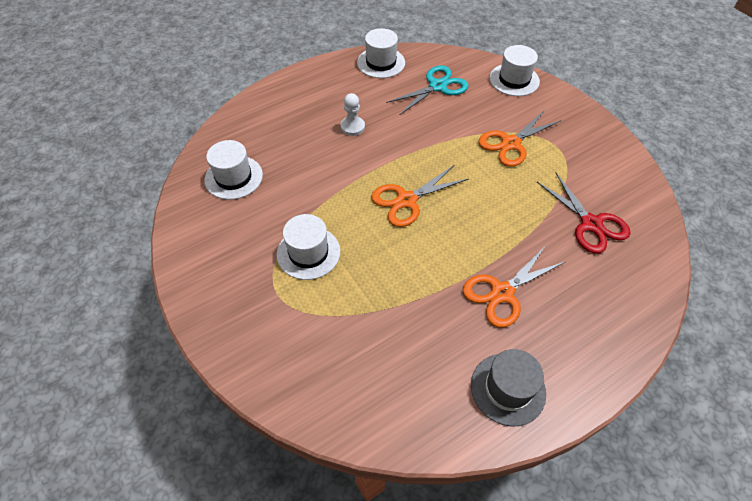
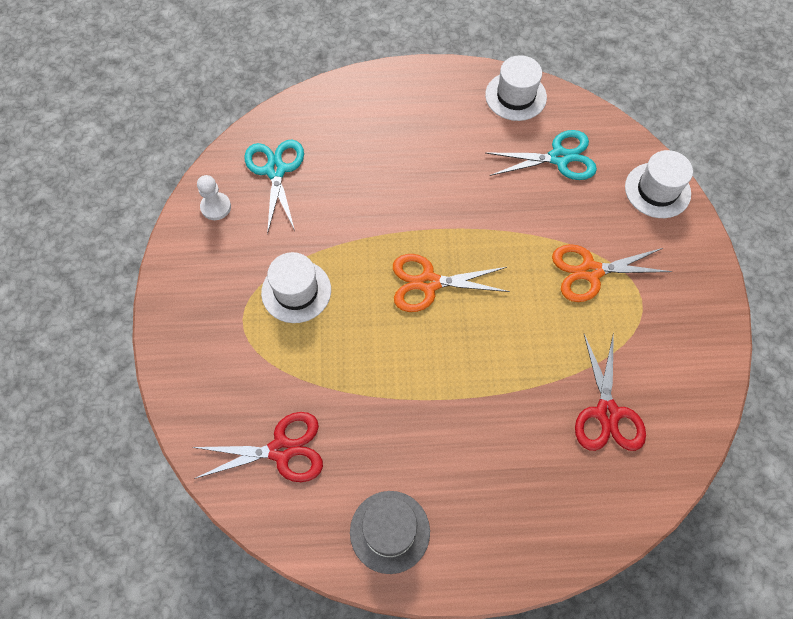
camera: 30 degrees right, 10 degrees up
white hat [204,140,263,200] -> turquoise scissors [244,140,304,235]
white pawn [341,93,365,136] -> white pawn moved to [197,175,231,220]
orange scissors [462,245,566,328] -> none
none -> red scissors [192,412,323,482]

